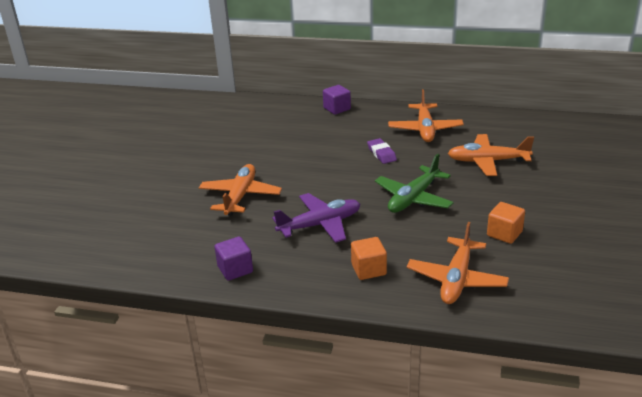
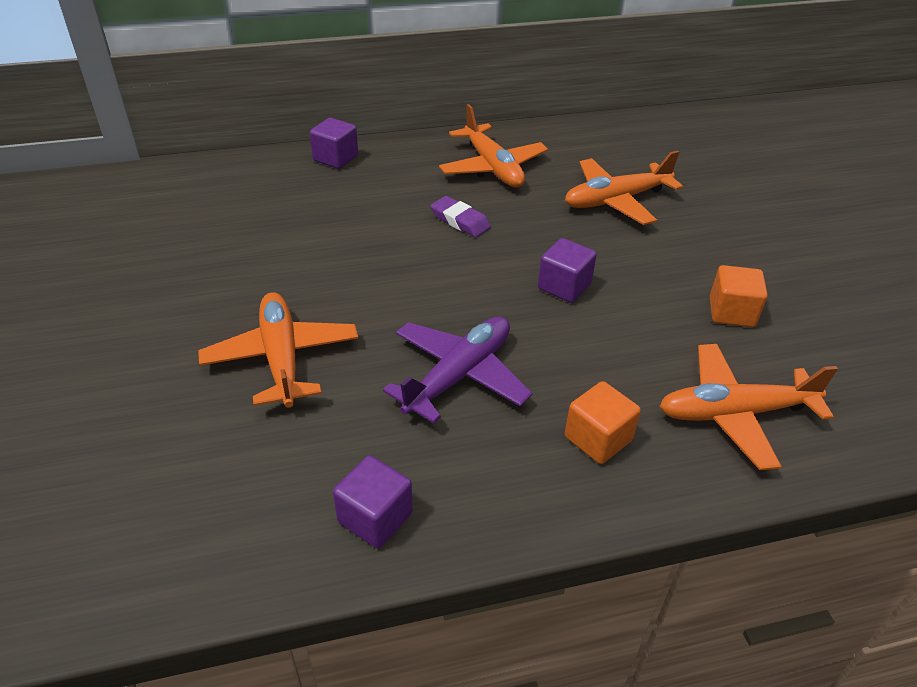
camera: 30 degrees left, 10 degrees up
green plane [375,154,454,213] -> purple cube [538,238,597,303]
orange plane [407,222,509,304] -> orange plane turned 90 degrees clockwise [659,344,838,470]

